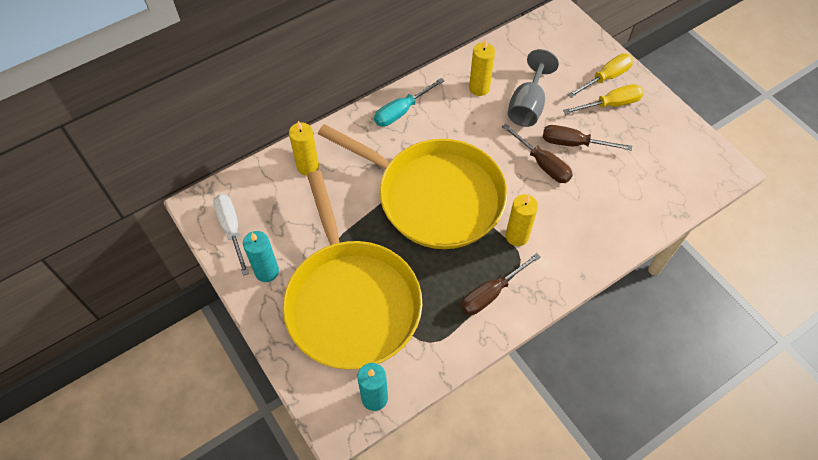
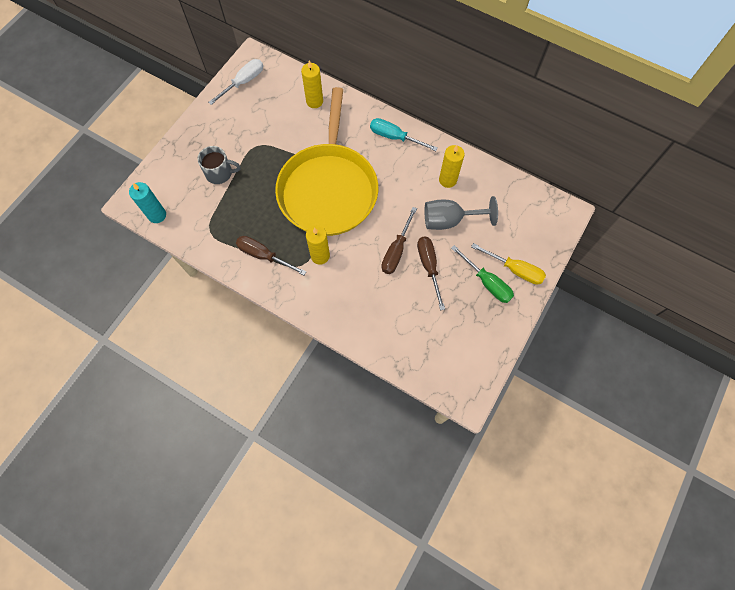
camera: 65 degrees right, 10 degrees up
turquoise candle [243,231,279,282] -> none
yellow pan [283,171,422,369] -> grey mug [197,146,241,184]
yellow screwdriver [563,84,644,114] -> green screwdriver [451,245,514,303]

